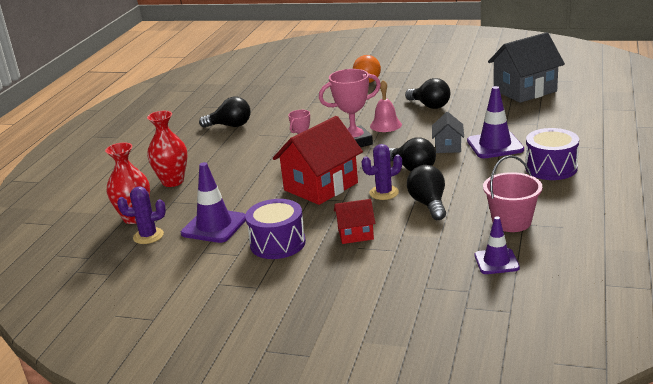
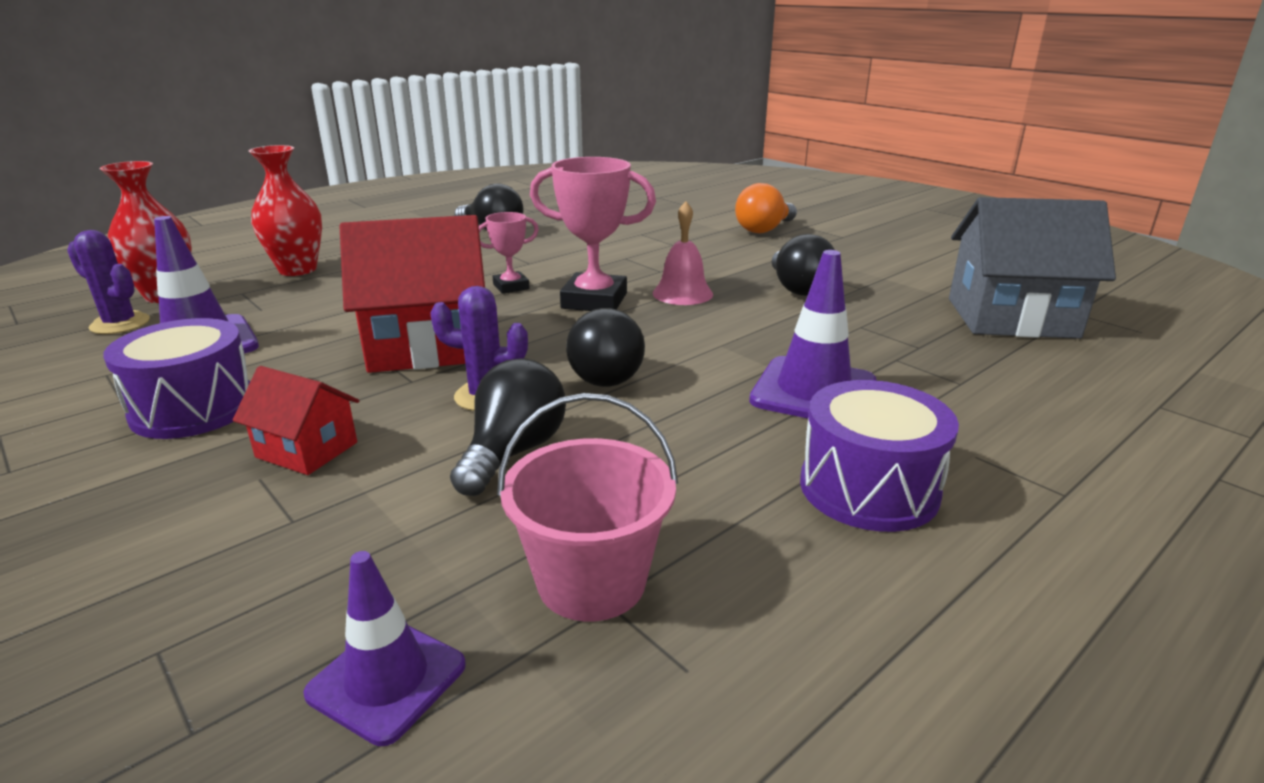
camera: 30 degrees right, 0 degrees up
grey house [432,112,464,153] -> none

